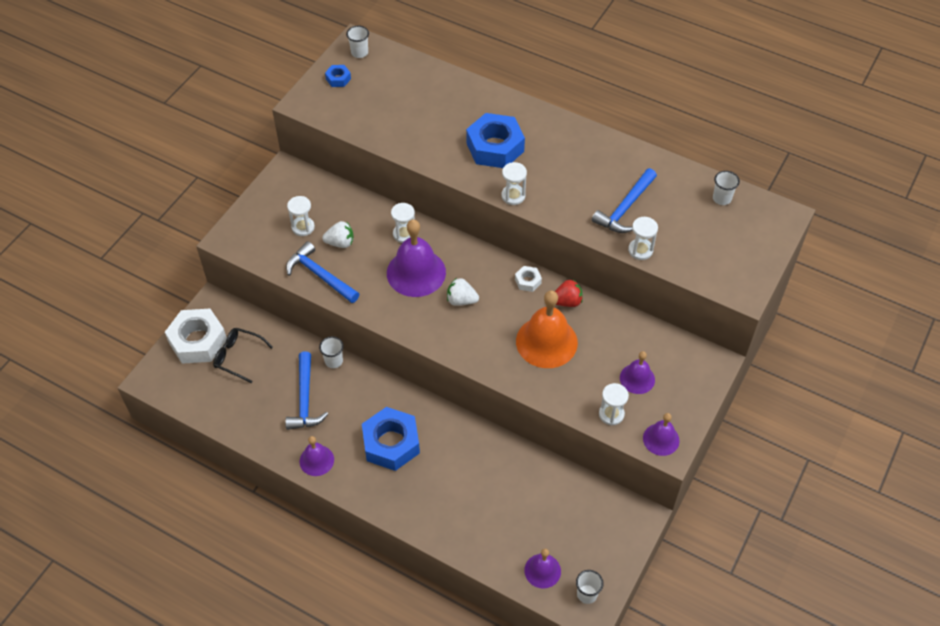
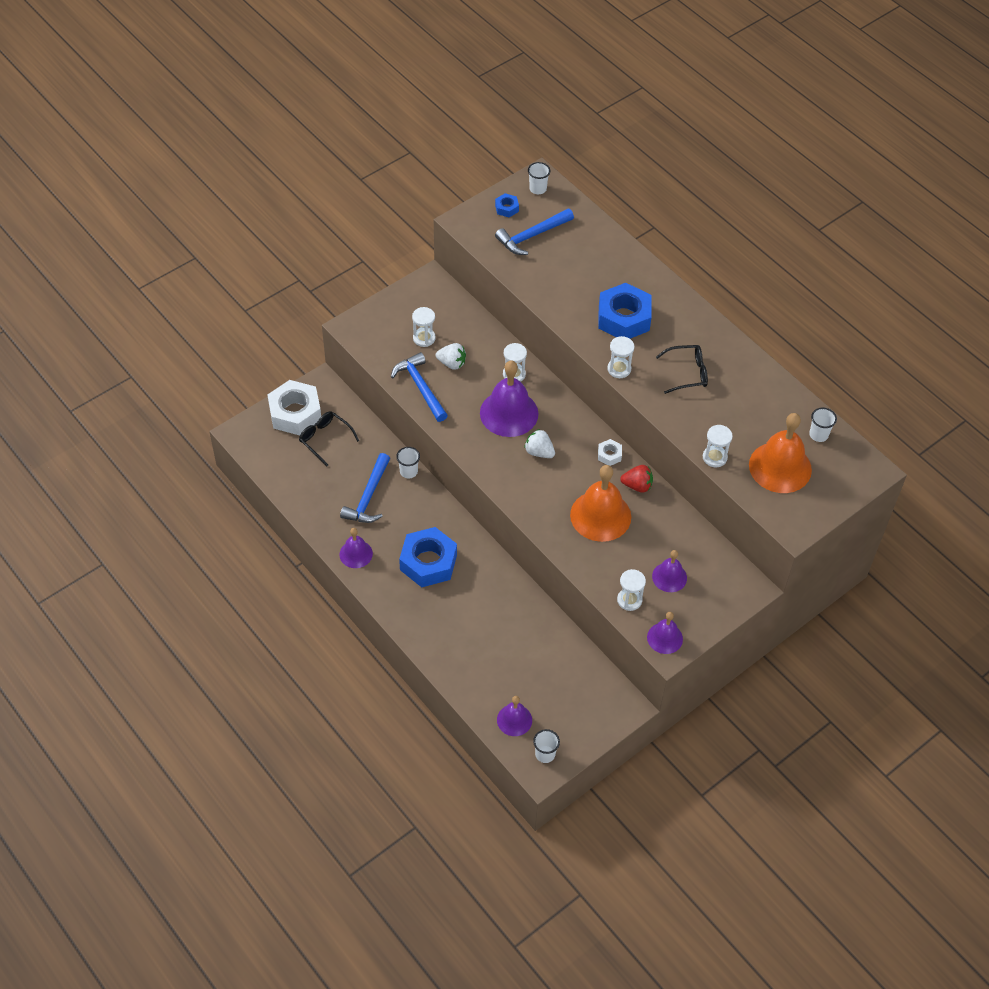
camera: 20 degrees right, 0 degrees up
blue hammer [592,168,657,233] -> blue hammer moved to [495,209,574,255]
none -> black glasses [656,345,708,394]
none -> orange bell [749,413,812,493]

